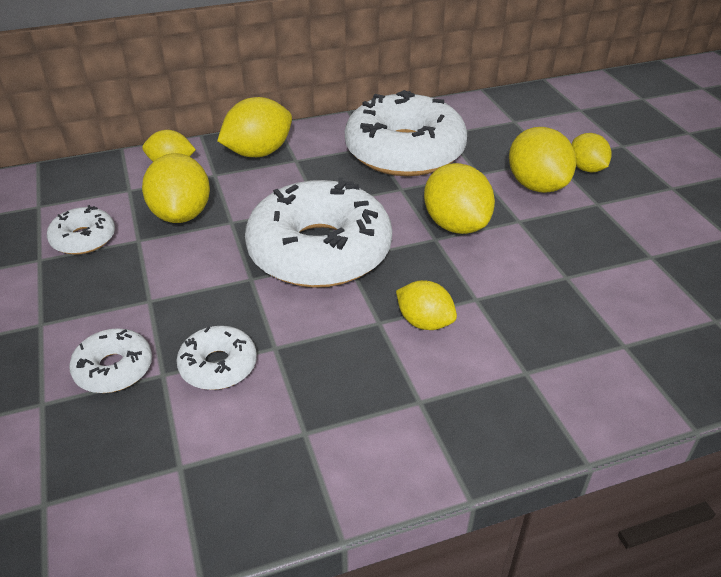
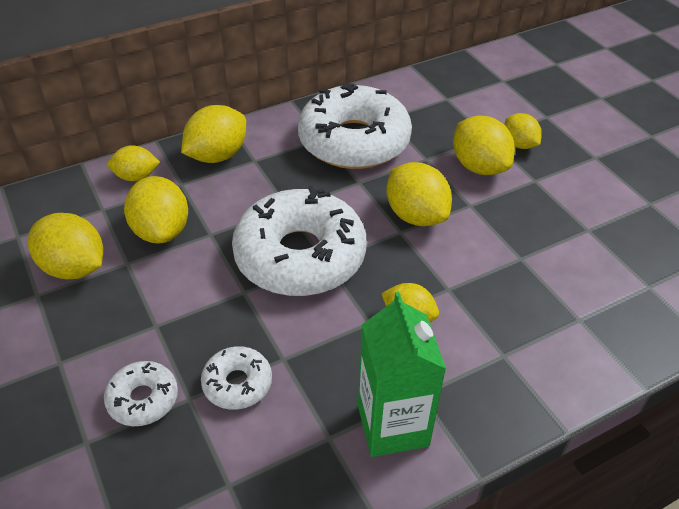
camera: 10 degrees left, 5 degrees up
white donut [47,205,115,255] -> yellow lemon [28,213,103,279]
none -> green carton [358,292,446,457]

